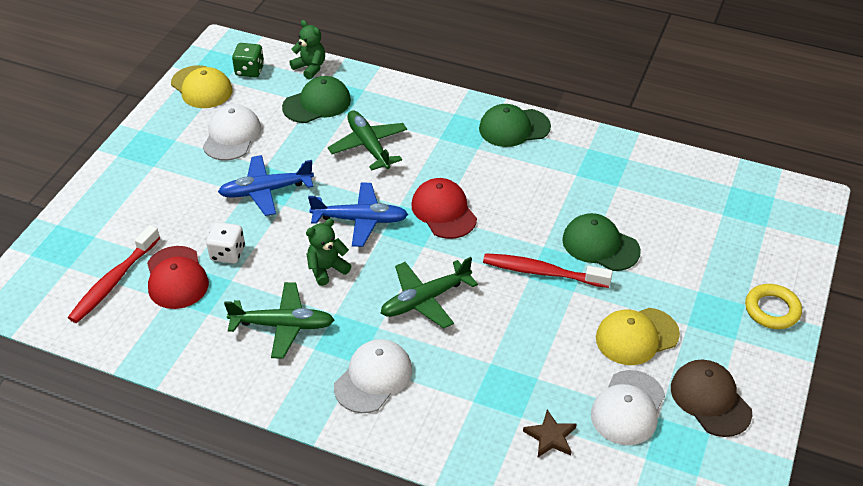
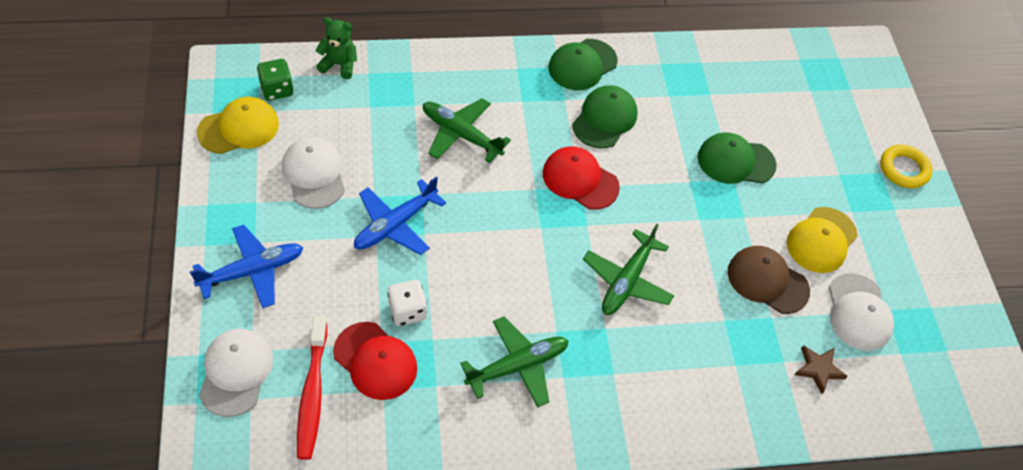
camera: 35 degrees left, 10 degrees up
yellow cap [171,65,233,108] -> yellow cap turned 45 degrees counterclockwise [197,97,279,154]
green cap [282,76,351,123] -> green cap moved to [572,85,638,149]
green teddy bear [306,219,351,286] -> none
blue plane [308,182,408,247] -> blue plane moved to [190,225,303,308]
white cap [334,339,412,413] -> white cap moved to [199,329,273,417]
red toothbrush [483,253,613,288] -> none
brown cap [671,360,752,437] -> brown cap moved to [728,246,810,314]

